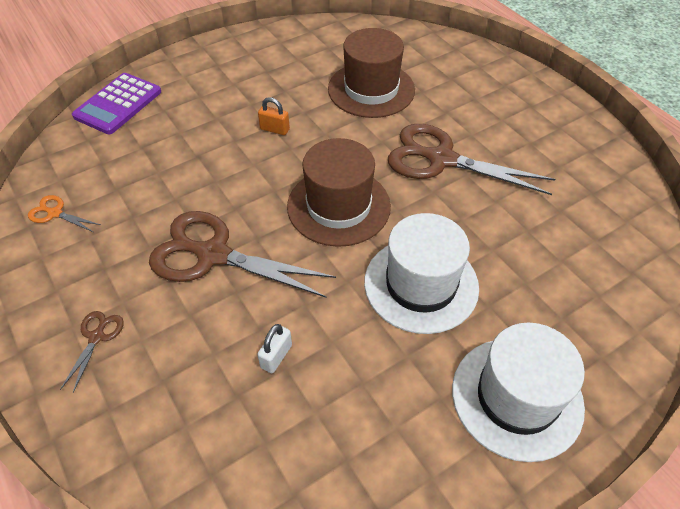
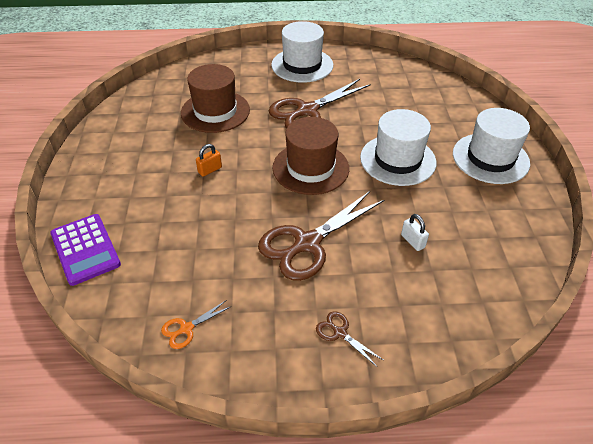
camera: 60 degrees left, 5 degrees down
none -> white hat [271,21,333,83]

